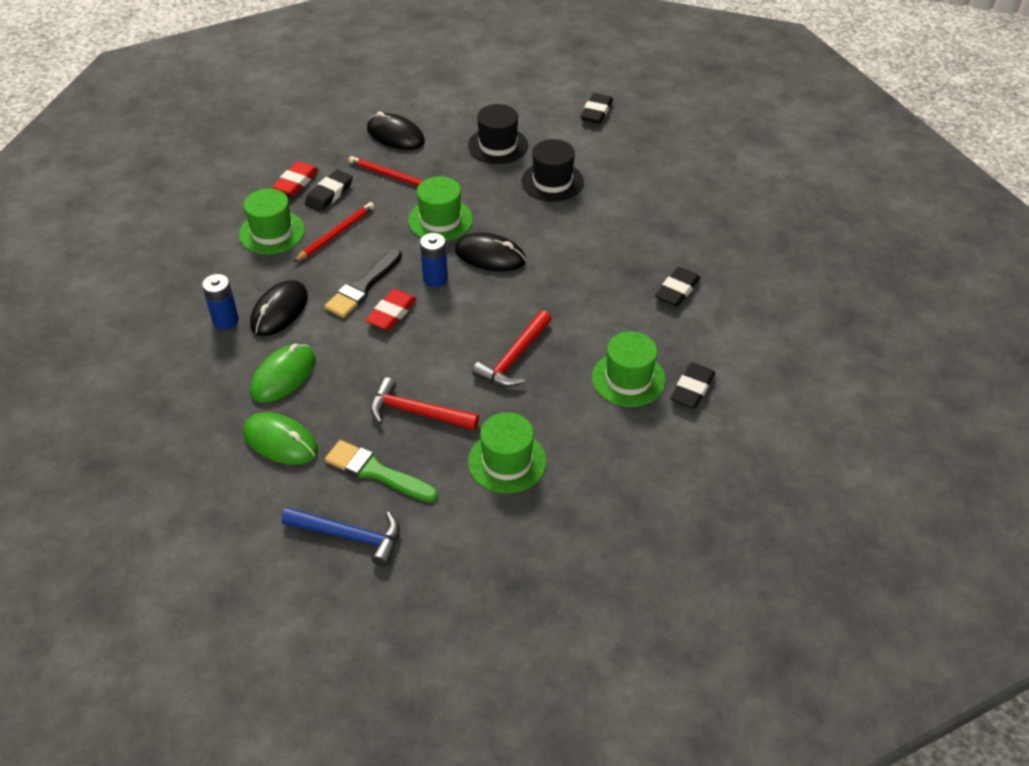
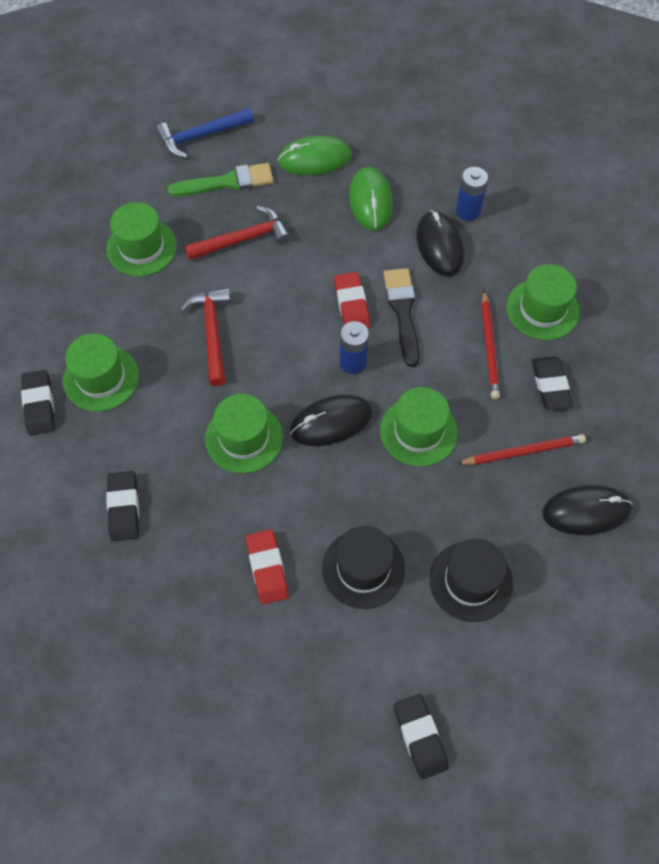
camera: 140 degrees right, 15 degrees up
red eraser [272,161,319,196] -> red eraser moved to [246,529,289,604]
none -> green hat [205,394,283,473]

